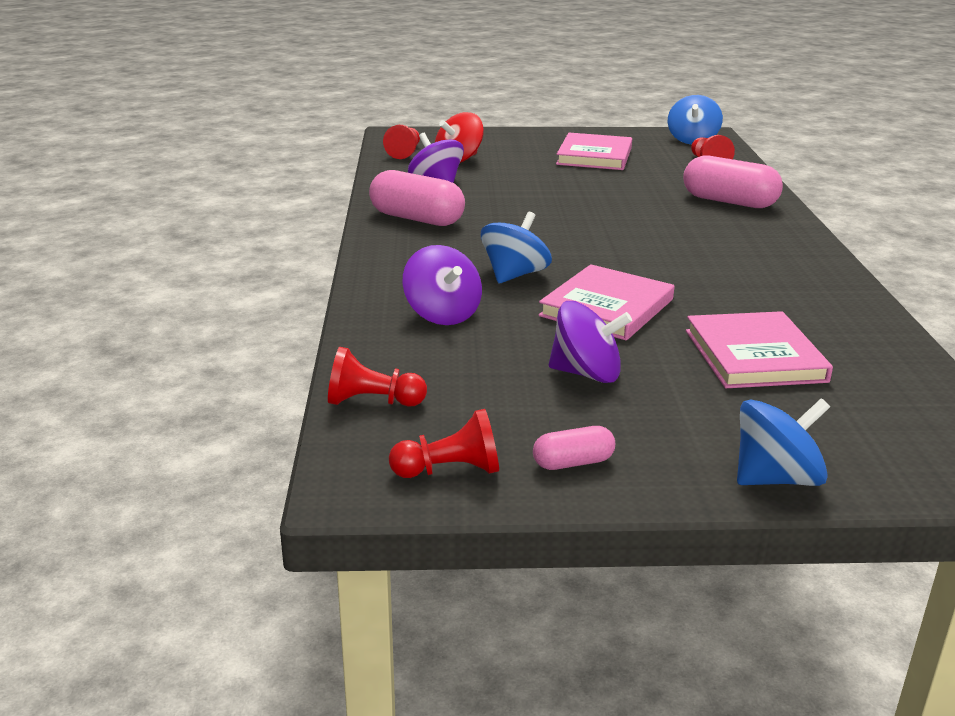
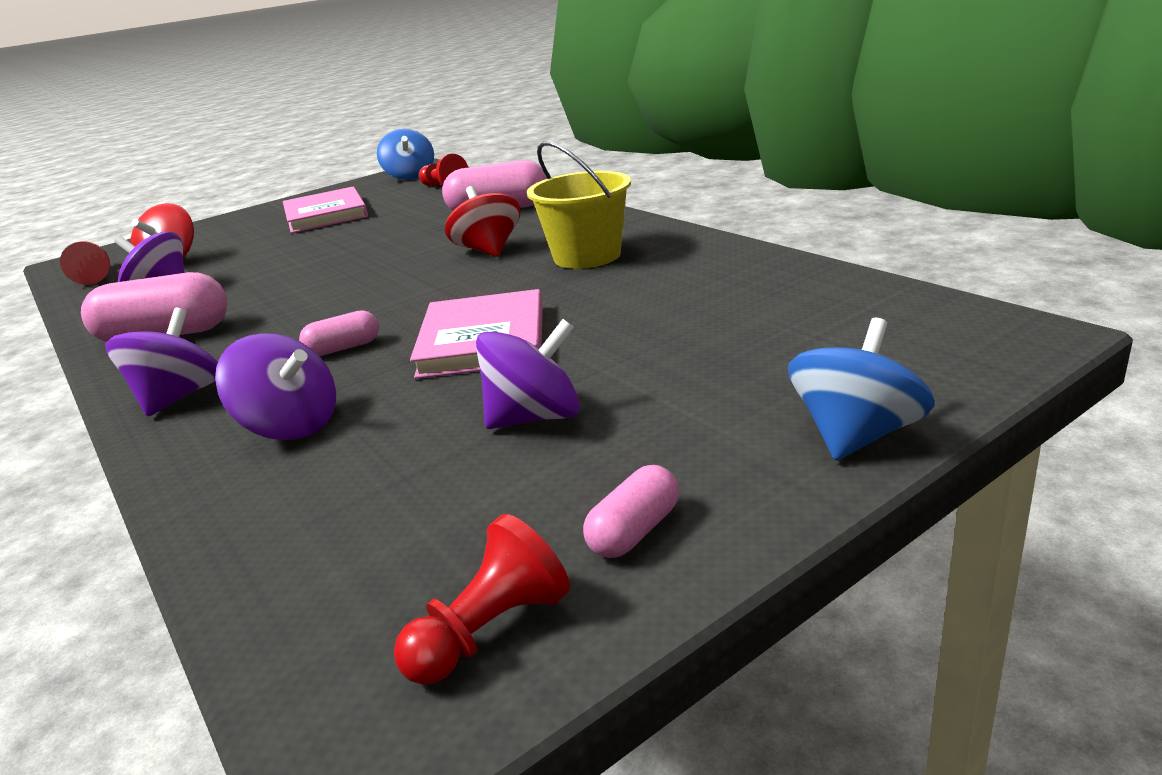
camera: 30 degrees left, 0 degrees up
red pawn [328,347,427,407] -> none
blue spinning top [481,212,552,283] -> pink capsule [299,310,379,356]
pink book [686,311,833,388] -> none
none -> purple spinning top [106,308,218,417]
none -> red spinning top [445,186,520,257]
none -> yellow bucket [527,141,631,269]

